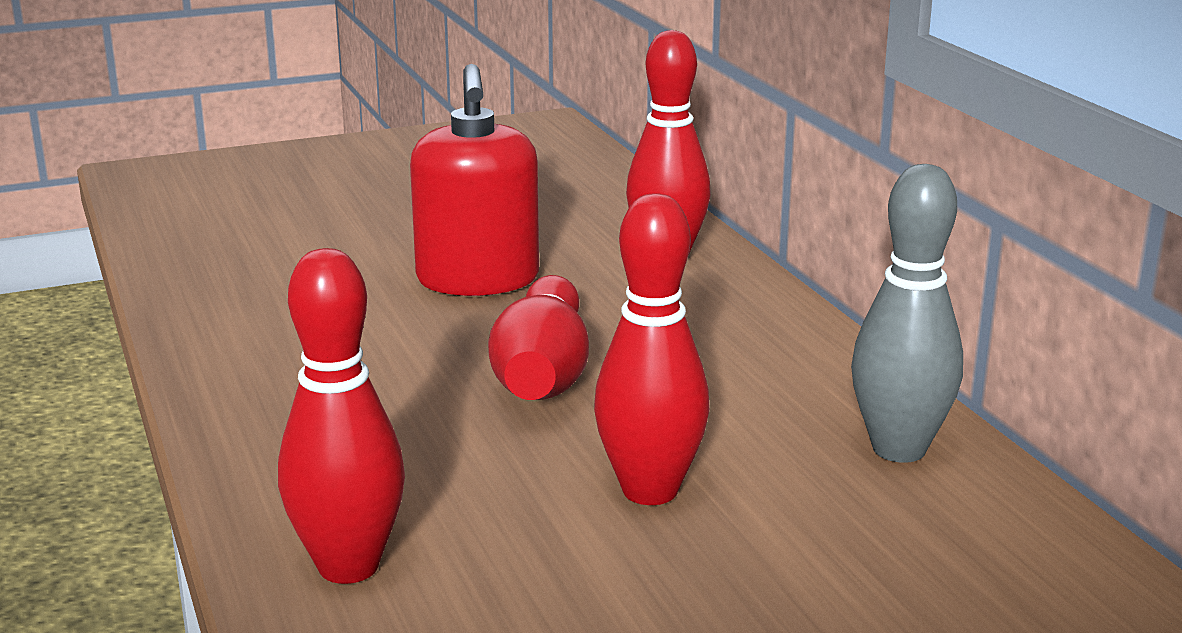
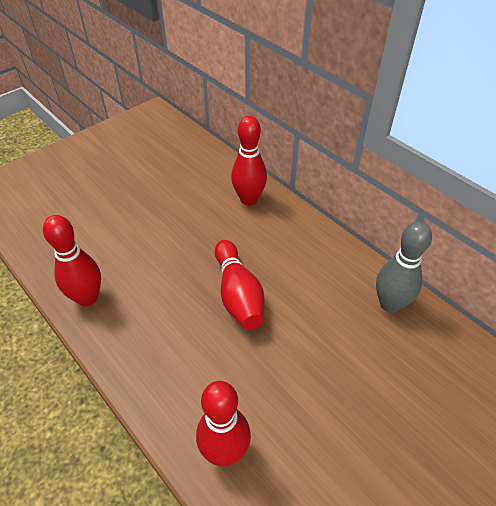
camera: 20 degrees left, 25 degrees up
red soap dispenser [410,64,539,296] -> none
red bowling pin [594,193,710,505] -> red bowling pin moved to [43,215,101,306]

